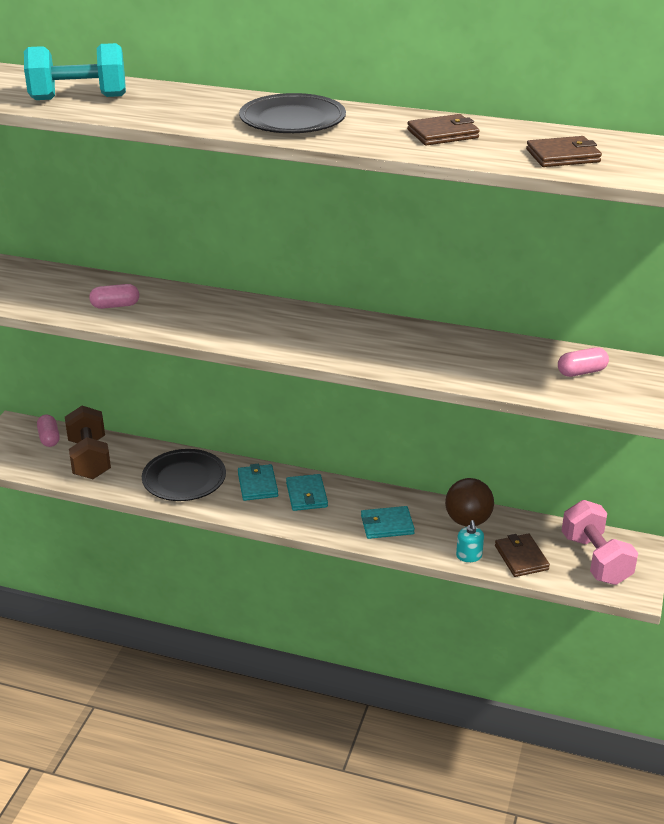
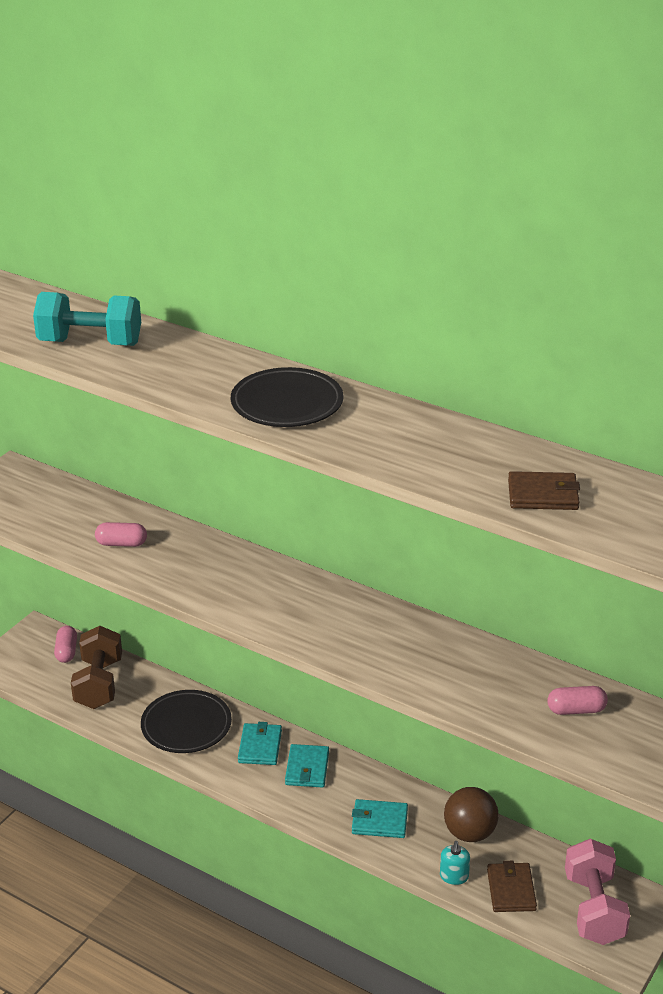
camera: 15 degrees right, 0 degrees up
brown wallet [407,114,480,145] -> none

